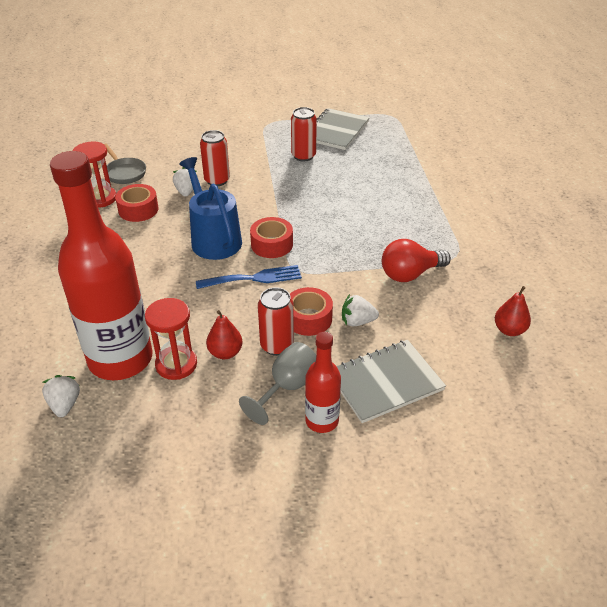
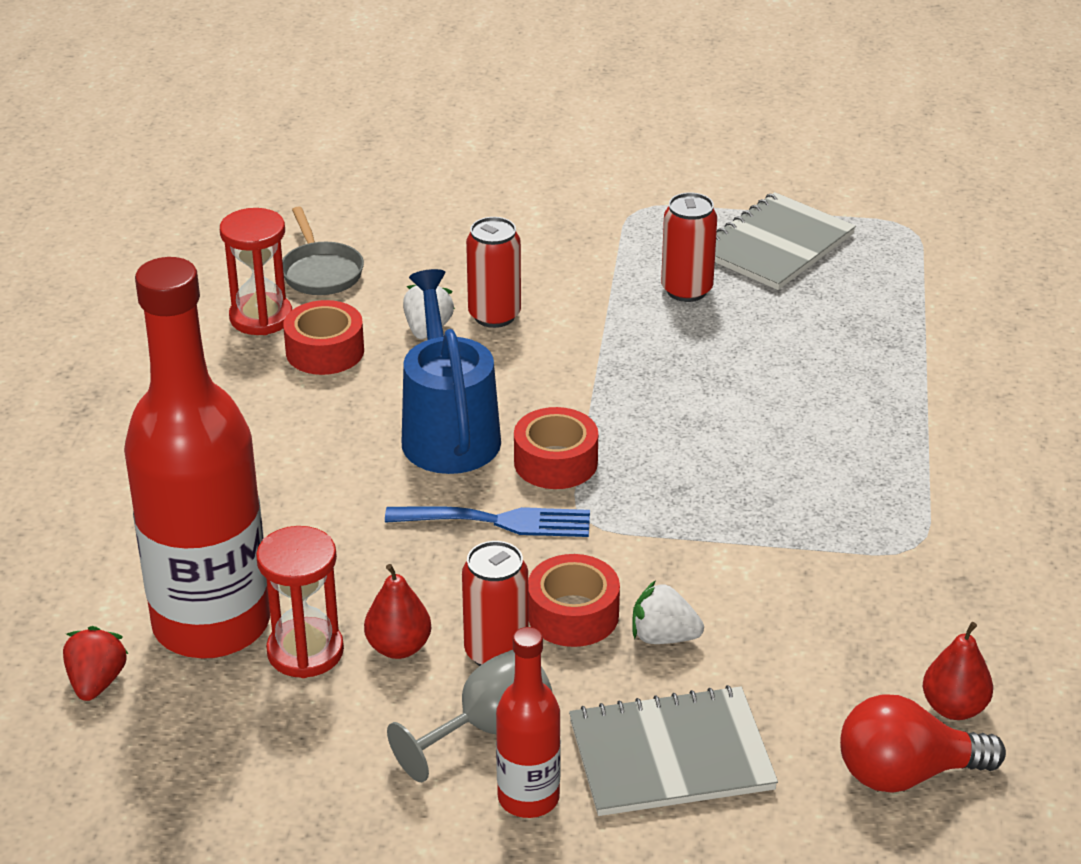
camera: 15 degrees right, 5 degrees down
white strawberry [42,375,80,417] -> red strawberry [63,626,128,701]
red light bulb [382,239,451,282] -> red light bulb moved to [840,694,1006,793]

